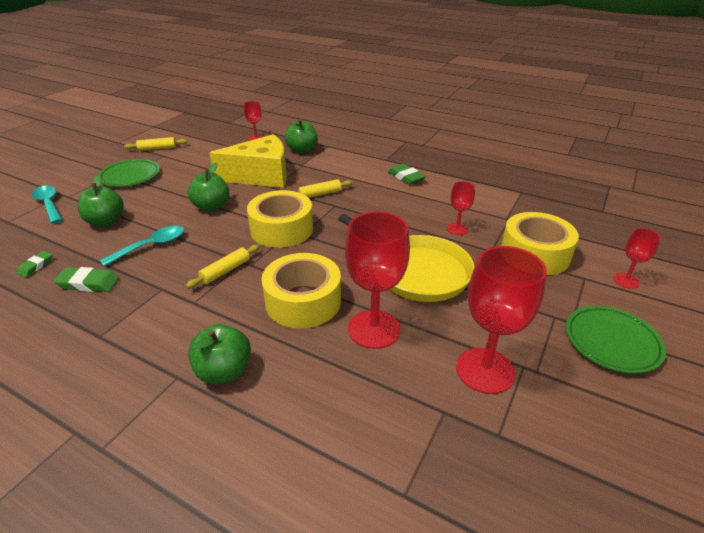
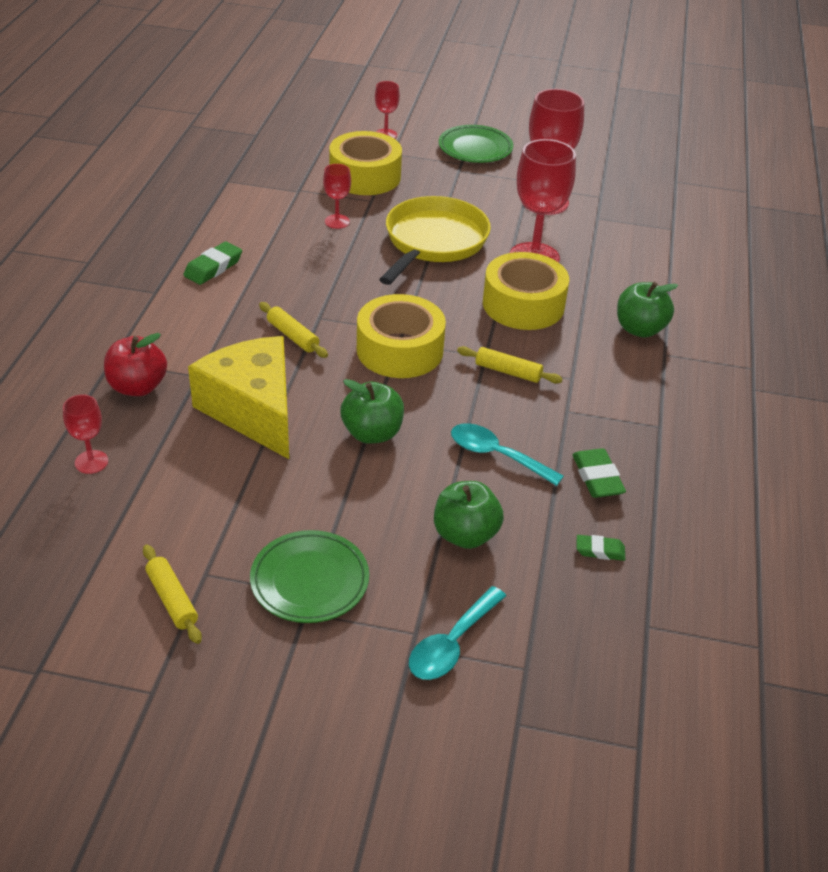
camera: 110 degrees left, 5 degrees up
green apple [285,119,318,154] -> red apple [104,333,167,396]

